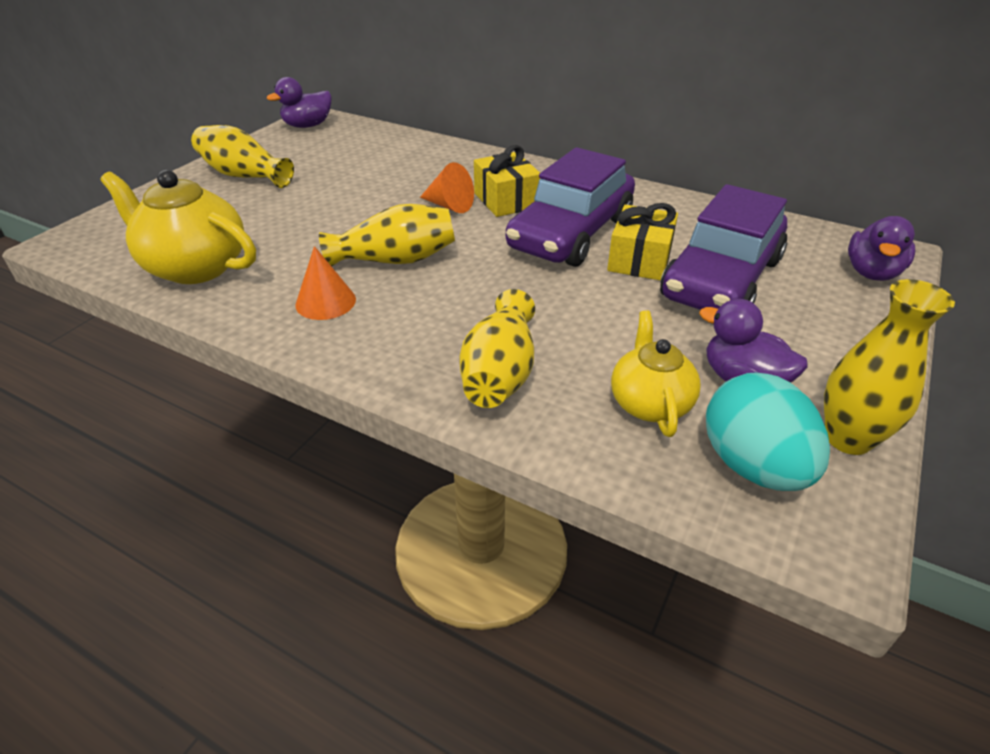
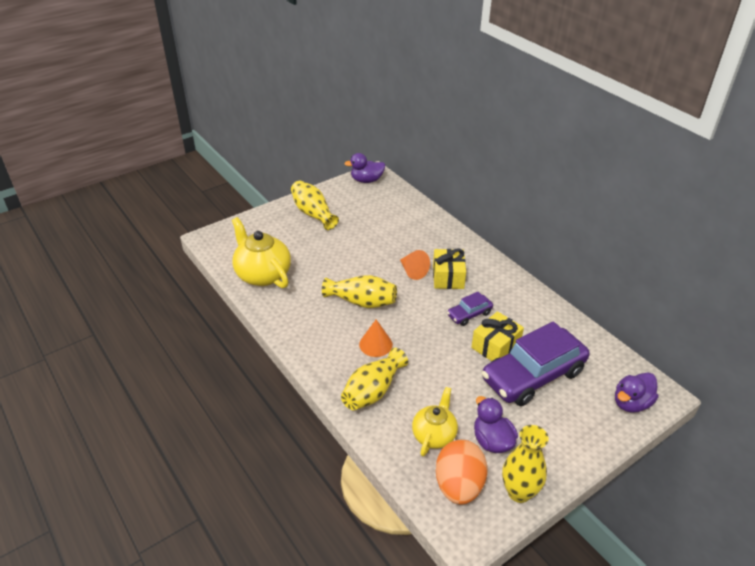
camera: 25 degrees right, 0 degrees up
orange cone [295,246,356,320] -> orange cone moved to [359,320,393,357]
purple car [506,147,635,267] -> purple car [447,292,493,326], size x0.47
turquoise egg [706,372,830,491] -> orange egg [436,440,488,505]

